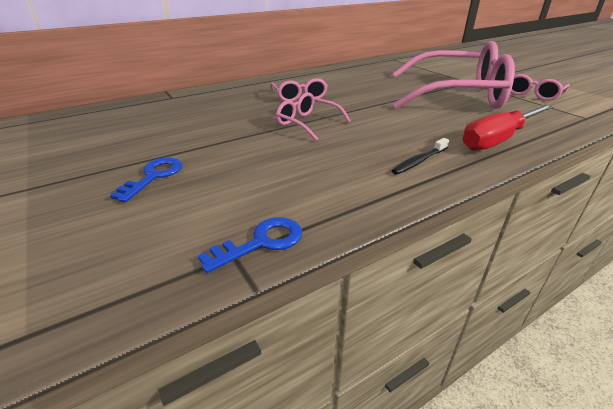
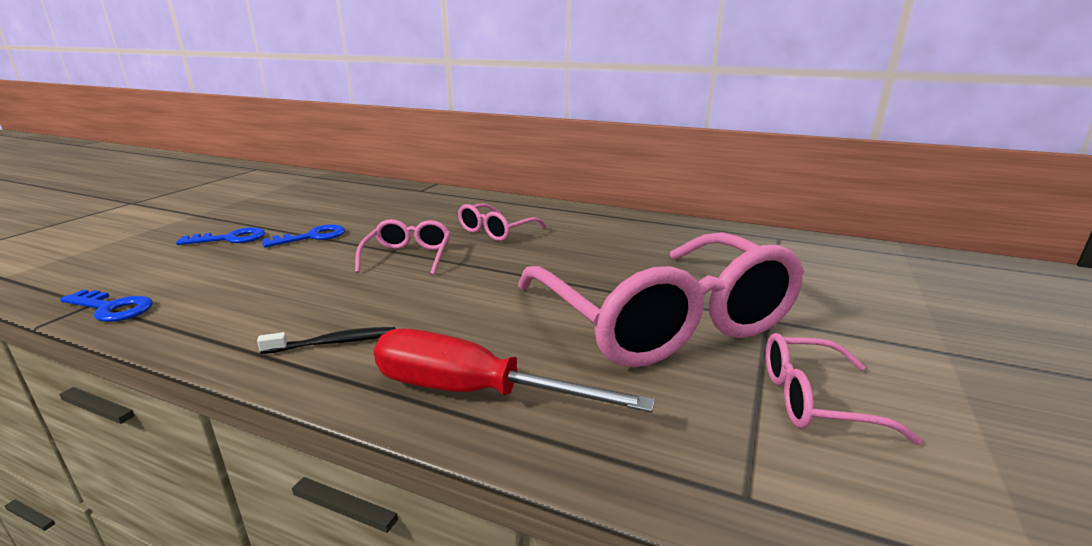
camera: 55 degrees right, 10 degrees down
black toothbrush [392,138,449,175] -> black toothbrush turned 150 degrees clockwise [257,327,395,354]
none -> blue key [262,224,345,248]

